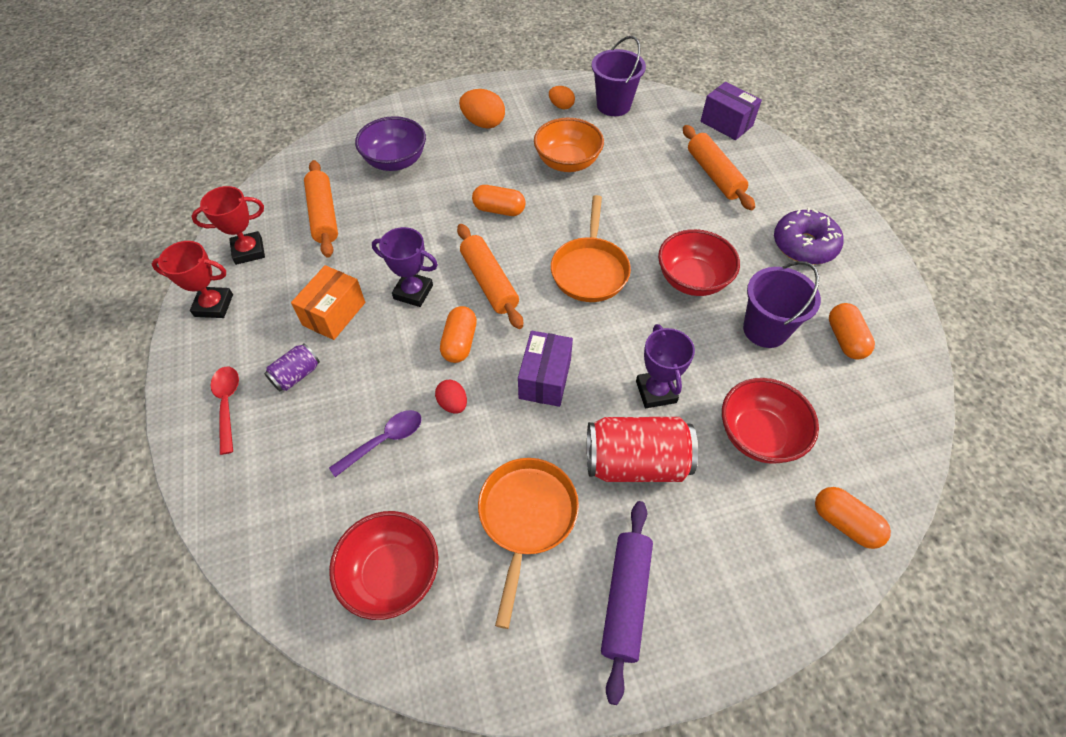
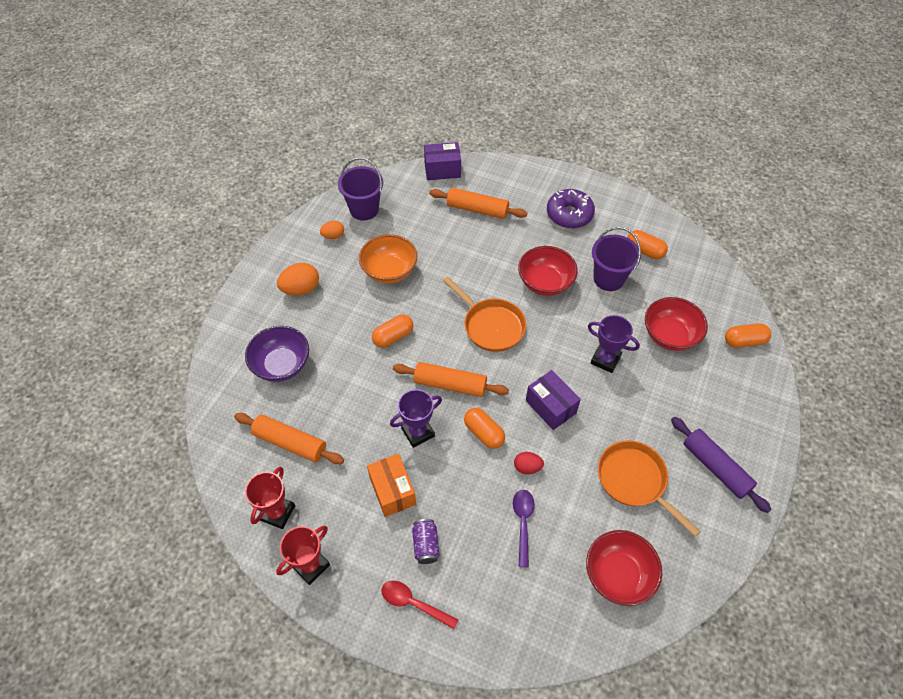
camera: 50 degrees left, 0 degrees up
red can [587,417,698,482] -> none

